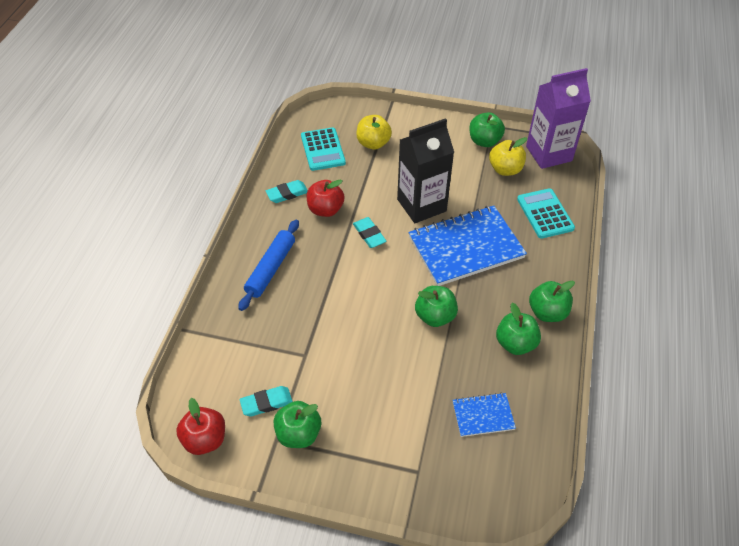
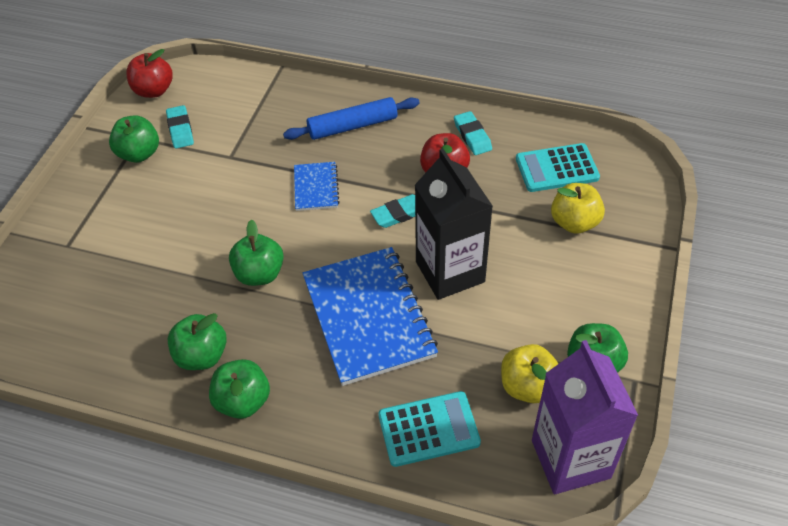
camera: 95 degrees right, 0 degrees up
blue rolling pin [238,220,299,311] -> blue rolling pin turned 45 degrees counterclockwise [283,97,420,140]
blue notebook [453,392,516,437] -> blue notebook moved to [294,162,340,211]

